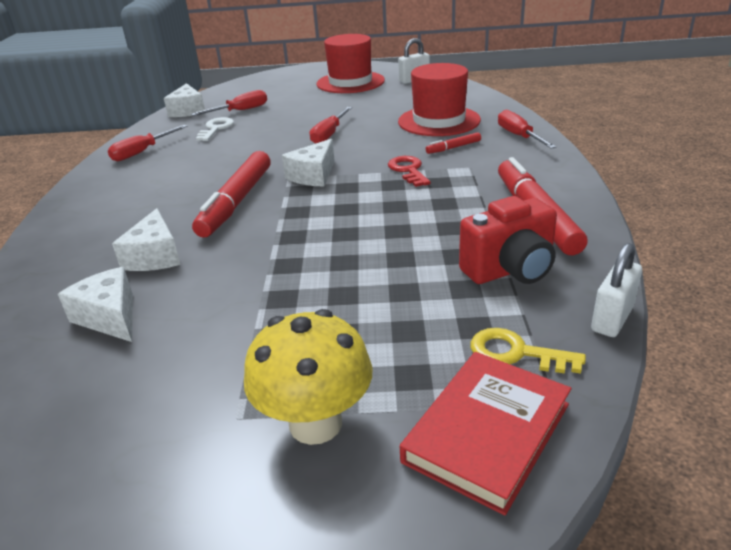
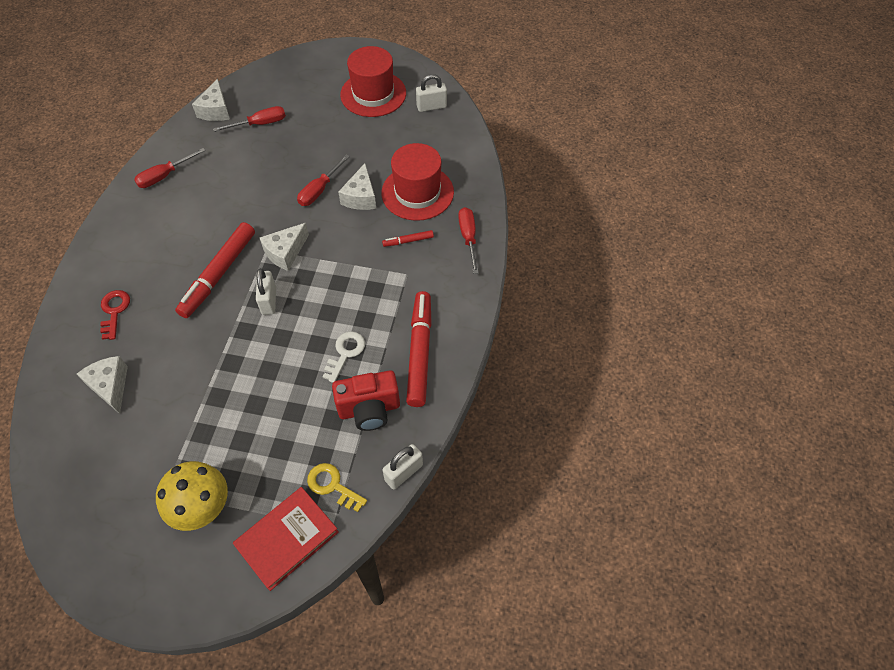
camera: 10 degrees right, 25 degrees up
white cheese [112,208,181,271] -> white cheese moved to [338,163,376,210]
white key [196,117,234,141] -> white key moved to [323,331,365,383]
red key [388,156,431,187] -> red key moved to [100,290,130,340]
none -> white padlock [256,268,276,315]

